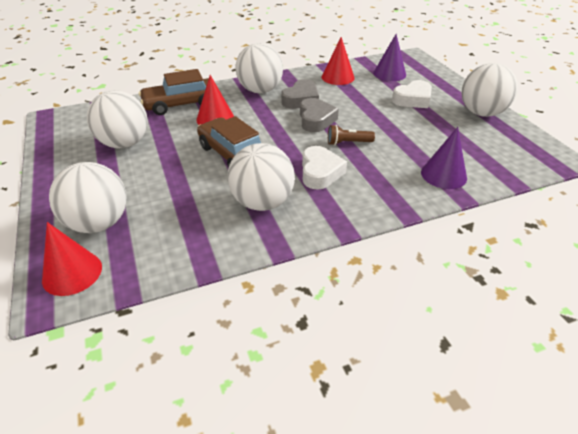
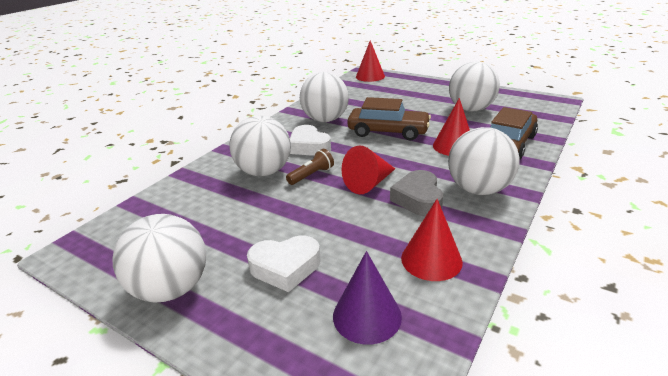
camera: 145 degrees right, 10 degrees down
white ball [49,162,127,233] -> white ball moved to [229,115,291,176]
grey heart [300,98,339,132] -> red cone [342,145,395,194]
white heart [392,80,432,108] -> white heart turned 120 degrees counterclockwise [247,236,321,292]
purple cone [421,127,467,189] -> none

